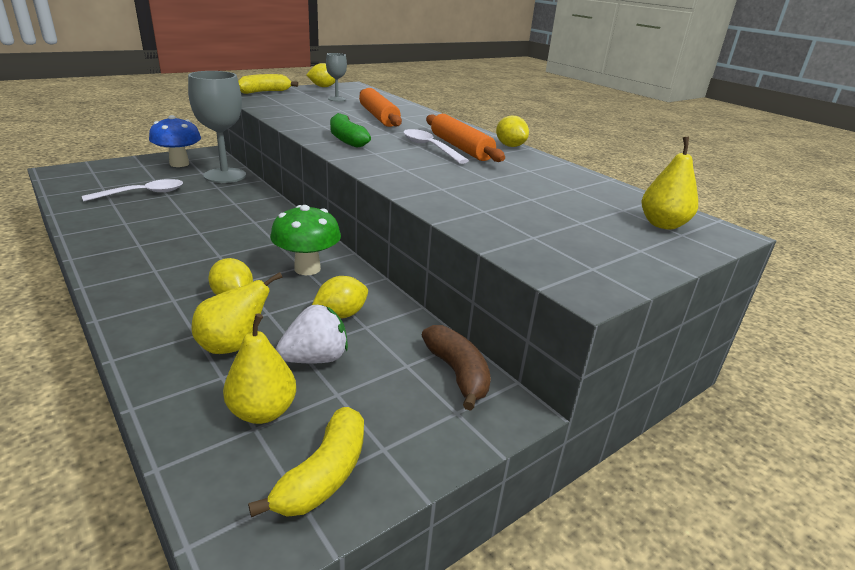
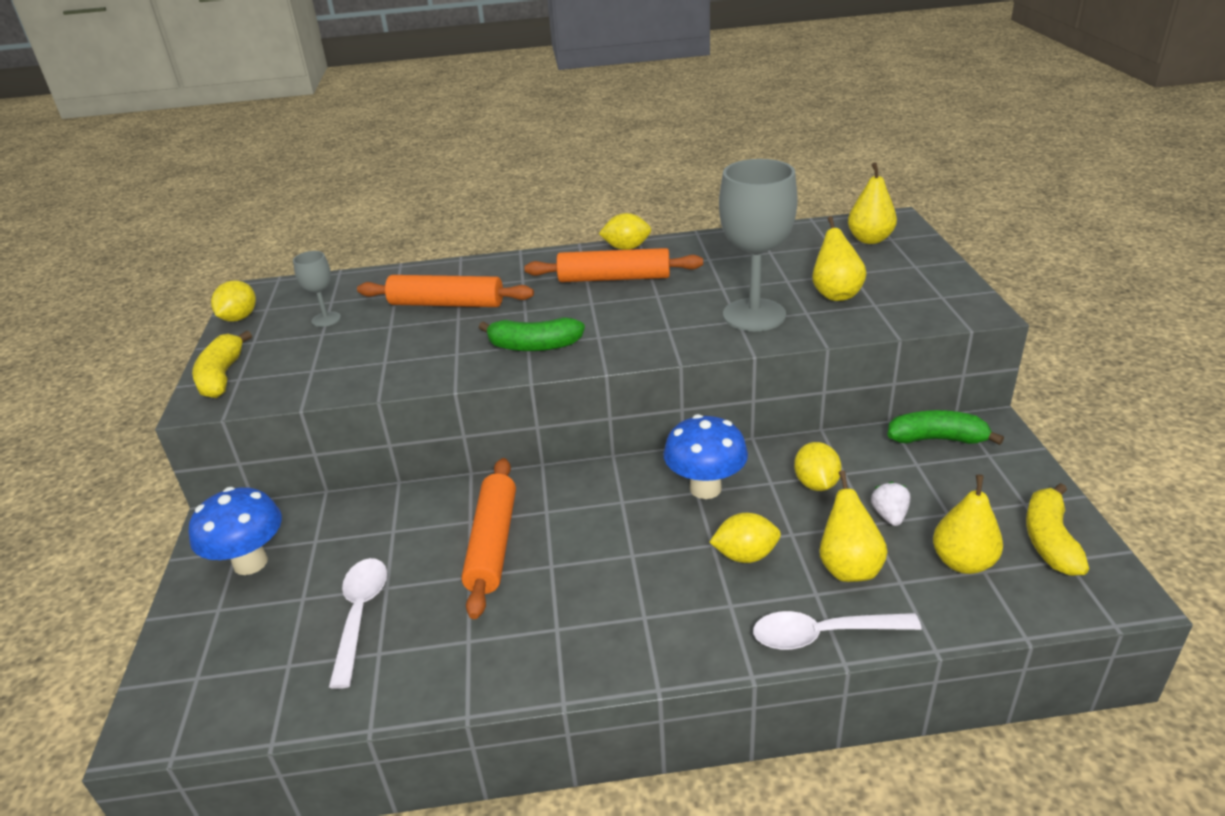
camera: 55 degrees left, 5 degrees up
grey goblet [188,71,246,183] -> grey goblet moved to [719,159,798,331]
yellow banana [248,407,364,517] -> yellow banana turned 135 degrees counterclockwise [1026,483,1089,576]
green mushroom [270,205,341,275] -> blue mushroom [663,414,748,499]
white strawberry [276,305,348,363] -> white strawberry [871,481,910,526], size x0.64
white spoon [403,129,469,164] -> white spoon moved to [753,611,922,650]
brown banana [422,325,491,411] -> green banana [887,410,1004,445]
none -> orange rolling pin [461,458,516,619]
none -> yellow pear [812,216,867,301]

